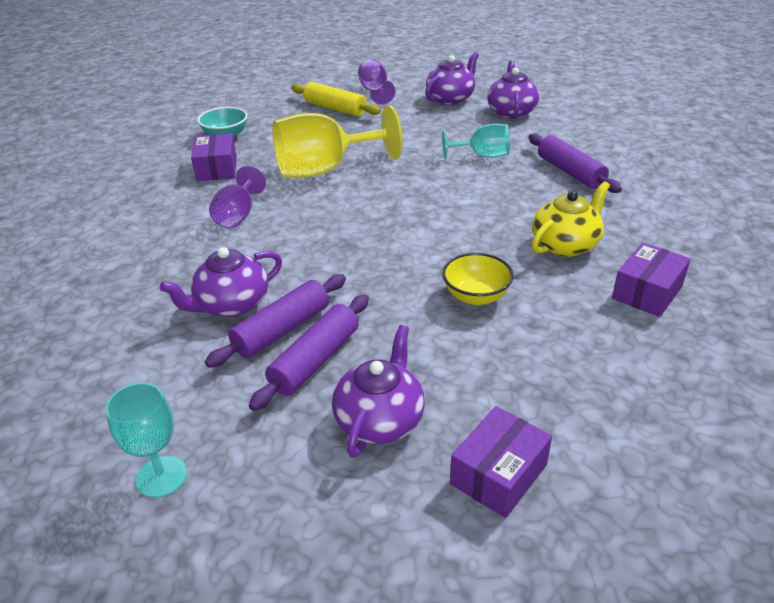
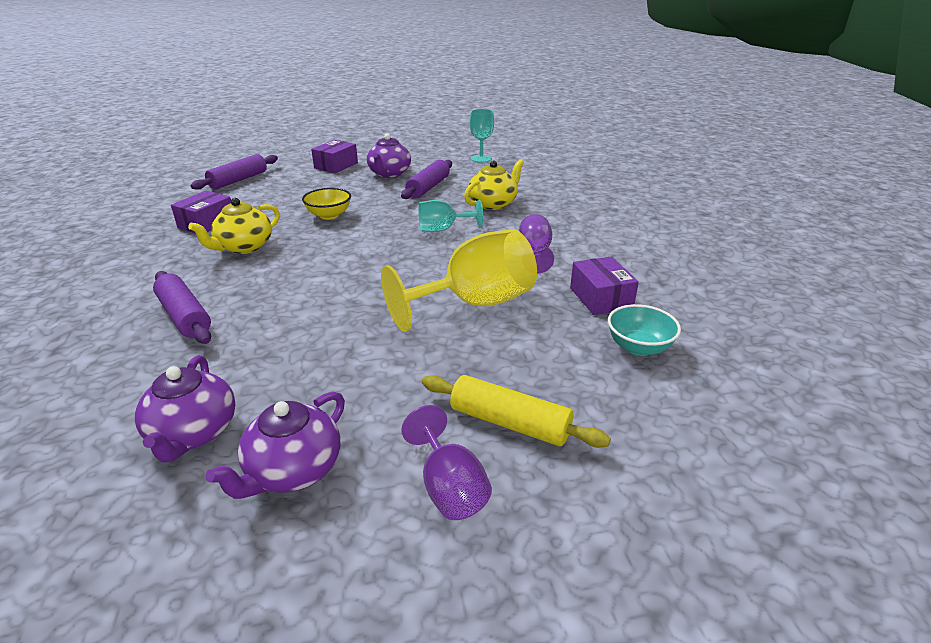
camera: 170 degrees right, 5 degrees down
purple teapot [160,247,282,317] -> yellow teapot [464,159,524,210]
purple rolling pin [205,274,346,368] -> purple rolling pin moved to [190,154,278,190]
turquoise goblet [442,124,510,160] -> turquoise goblet moved to [418,200,483,232]

